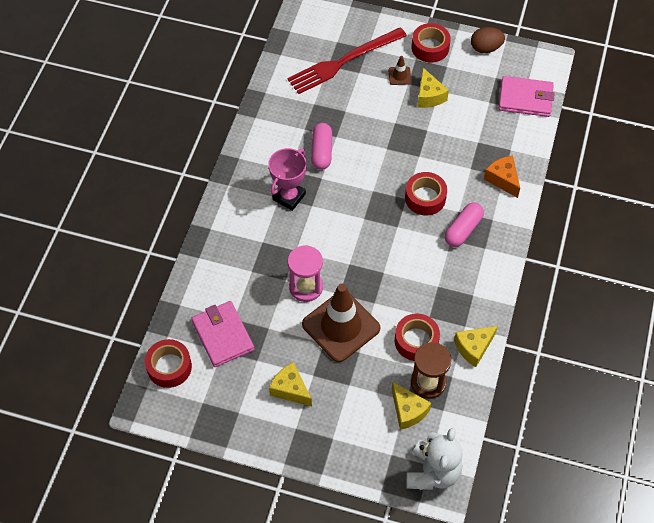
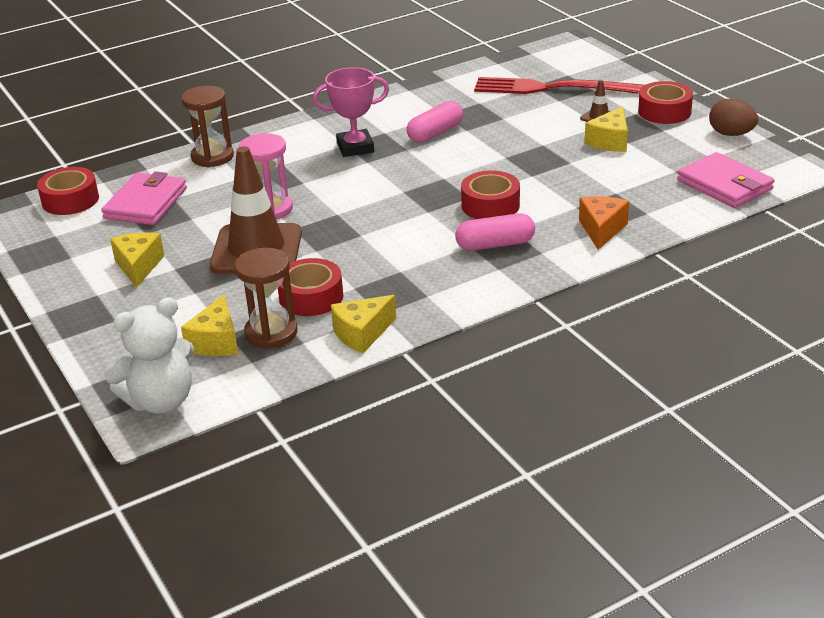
camera: 45 degrees right, 25 degrees down
yellow cheese [454,326,498,367] -> yellow cheese turned 45 degrees counterclockwise [331,295,396,353]
none -> brown hourglass [181,86,234,167]

